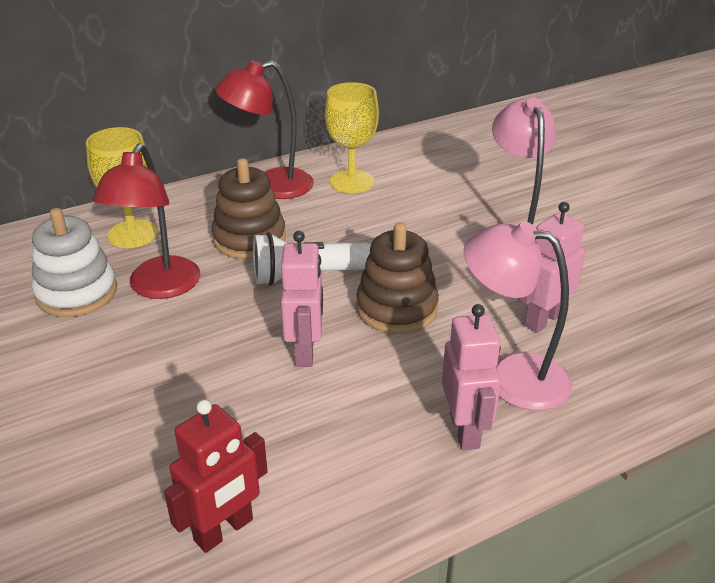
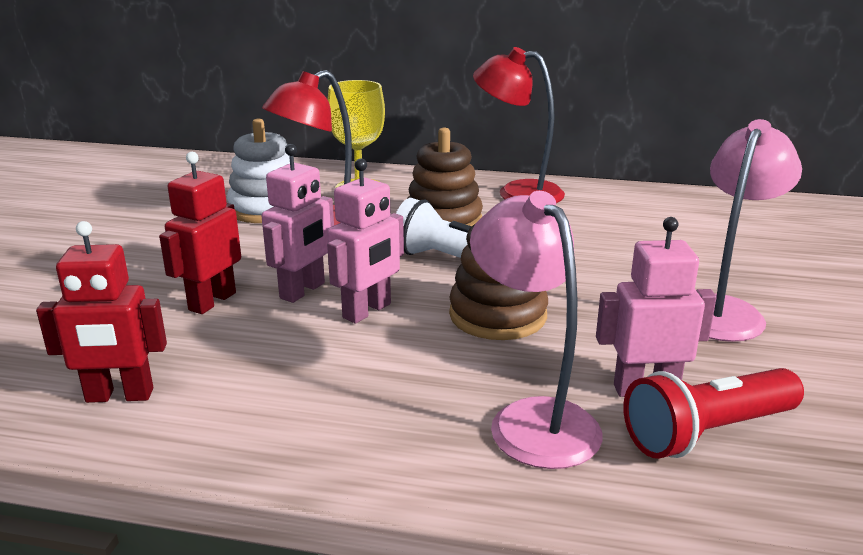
camera: 40 degrees right, 10 degrees down
yellow goblet [325,82,379,193] -> none
pink robot [442,304,501,450] -> pink robot moved to [261,144,334,303]
none -> red robot [159,152,241,314]
none -> red flashlight [623,368,804,459]

